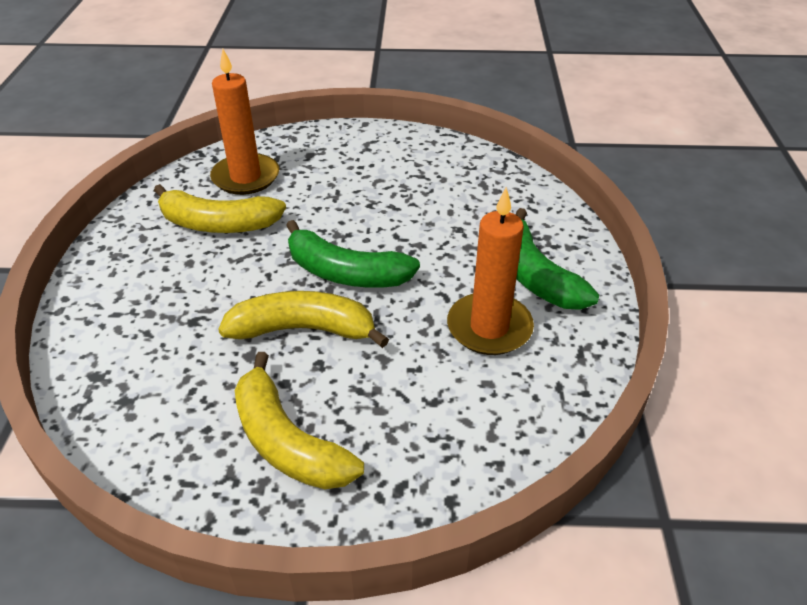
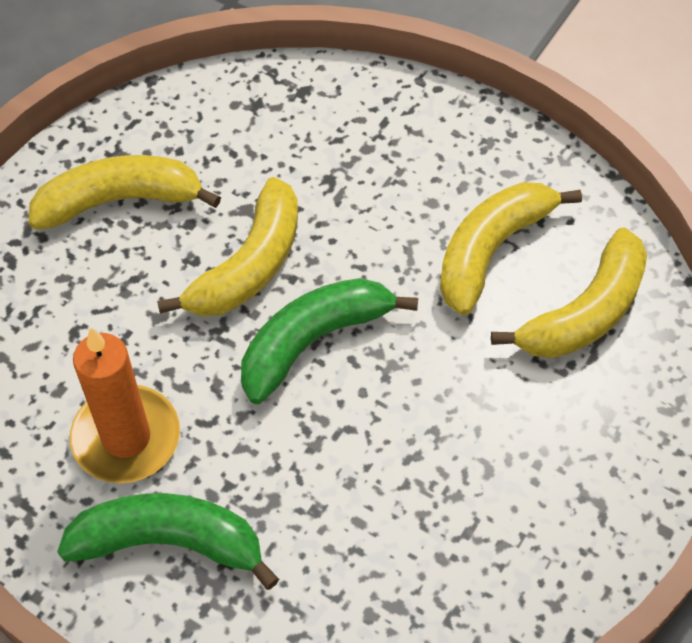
camera: 120 degrees right, 15 degrees up
orange candle [210,49,279,195] -> yellow banana [491,228,647,358]

